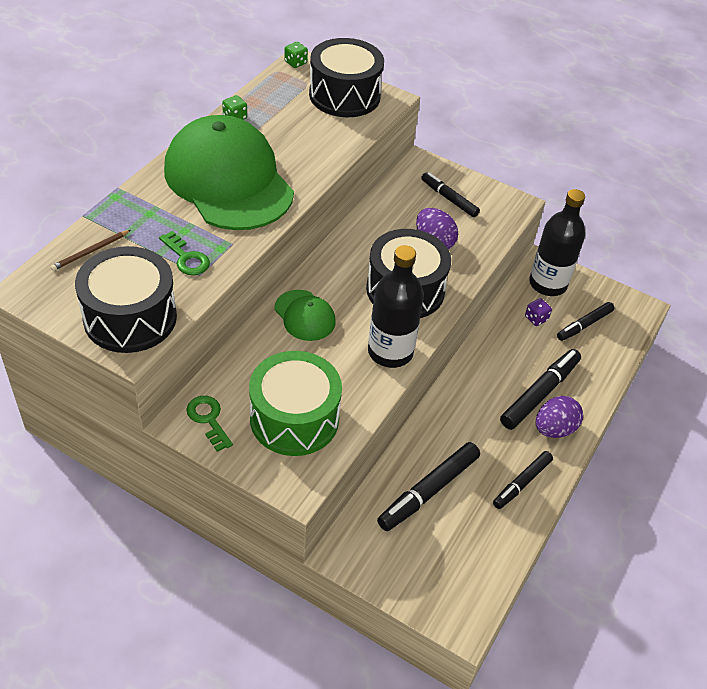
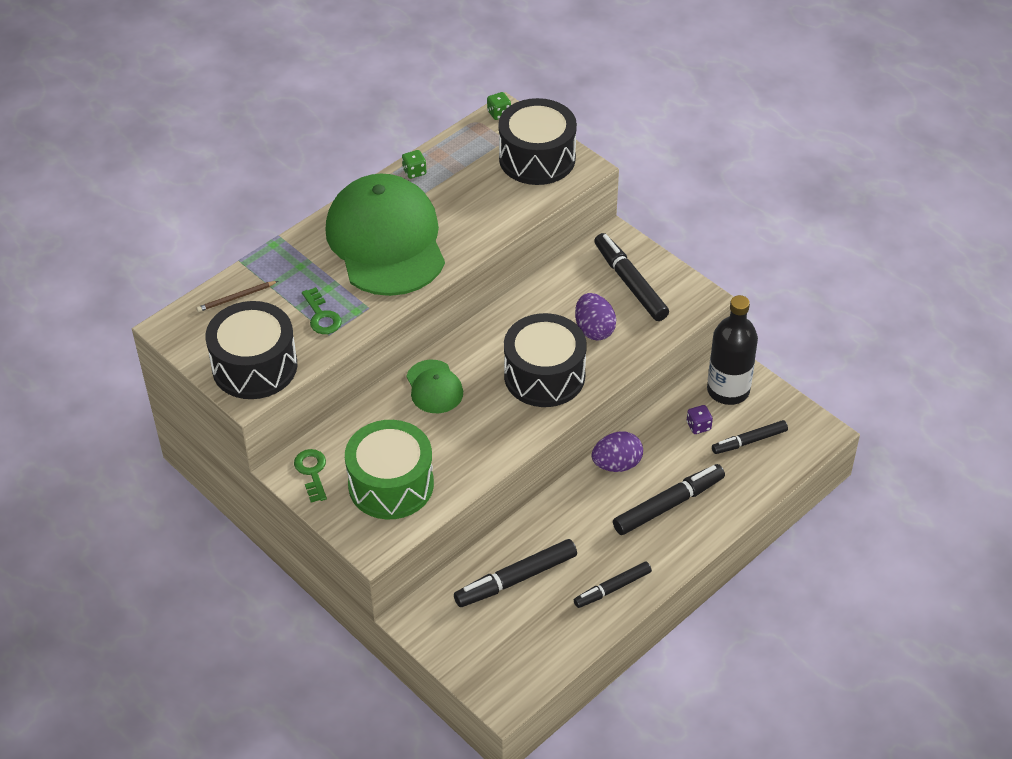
camera: 20 degrees right, 0 degrees up
black bottle [368,245,424,368] -> none
black marker [421,172,480,217] -> black marker [594,233,669,321], size x1.54
purple egg [536,396,583,438] -> purple egg moved to [592,431,643,472]

